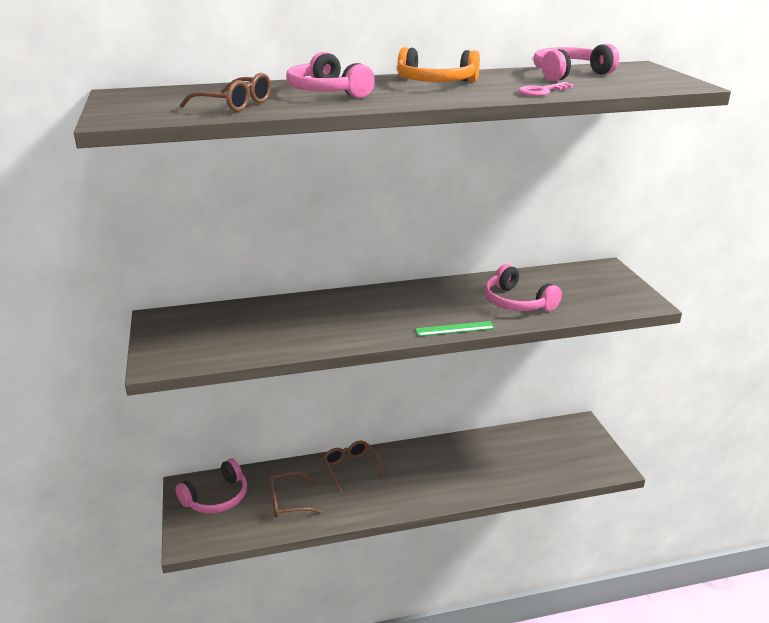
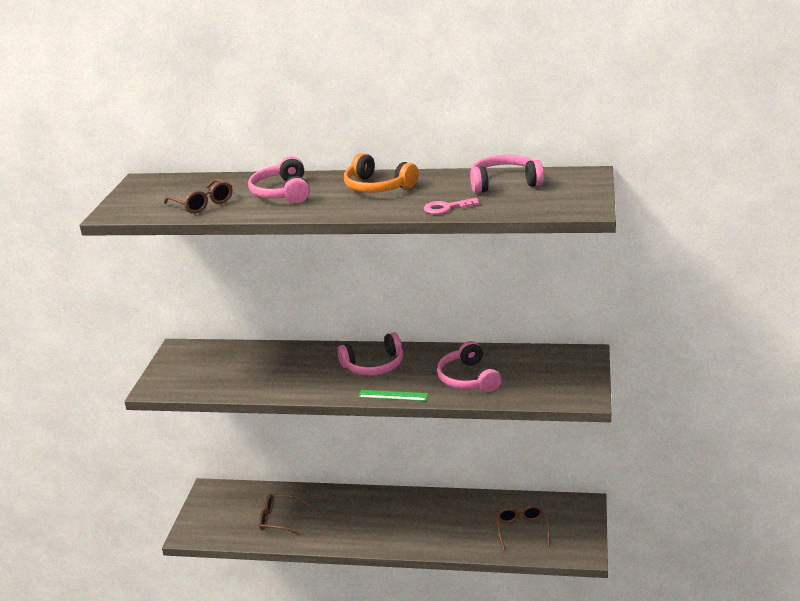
camera: 25 degrees right, 0 degrees up
pink headphones [175,458,247,513] -> pink headphones moved to [338,332,403,376]
brown glasses [323,441,385,492] -> brown glasses moved to [496,505,550,550]

